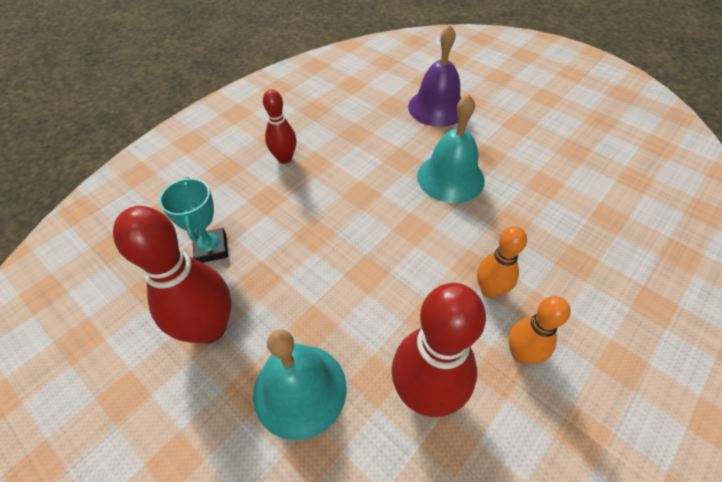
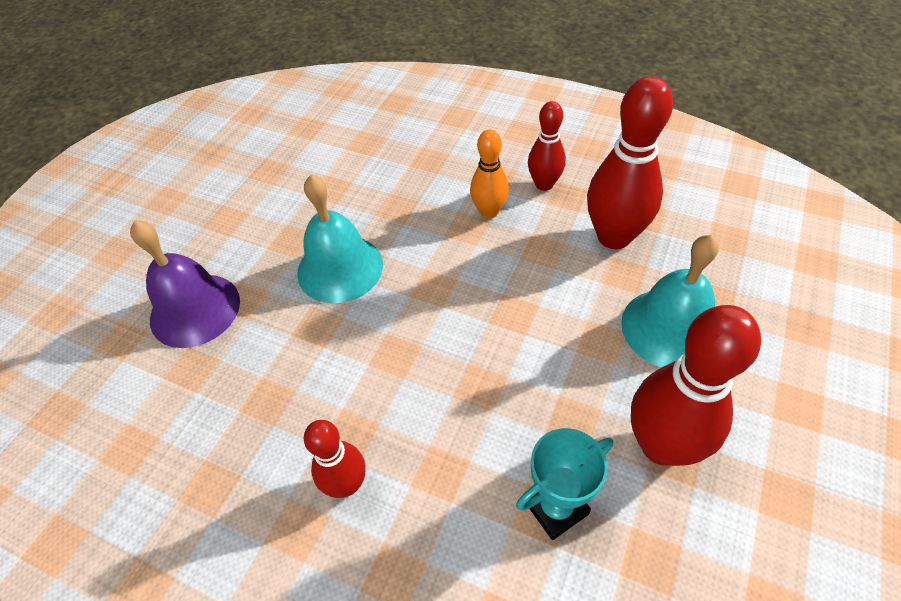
camera: 105 degrees left, 0 degrees up
orange bowling pin [509,296,571,364] -> red bowling pin [528,101,566,191]

